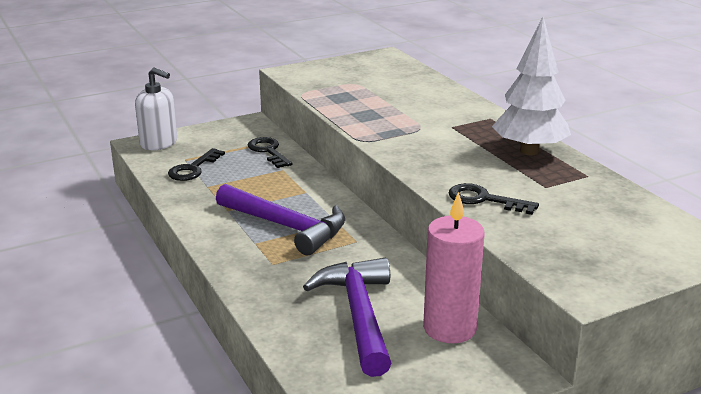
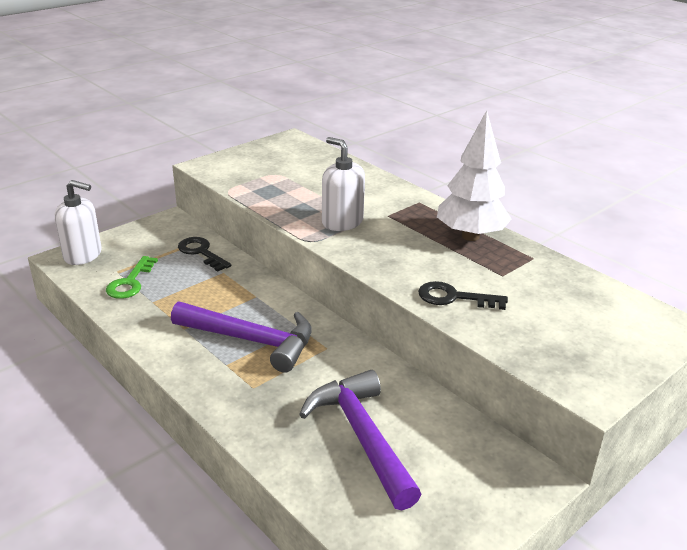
camera: 15 degrees left, 5 degrees up
black key [168,148,225,181] -> green key [106,256,158,299]
pink candle [423,192,485,343] -> none
none -> white soap dispenser [322,137,365,231]

